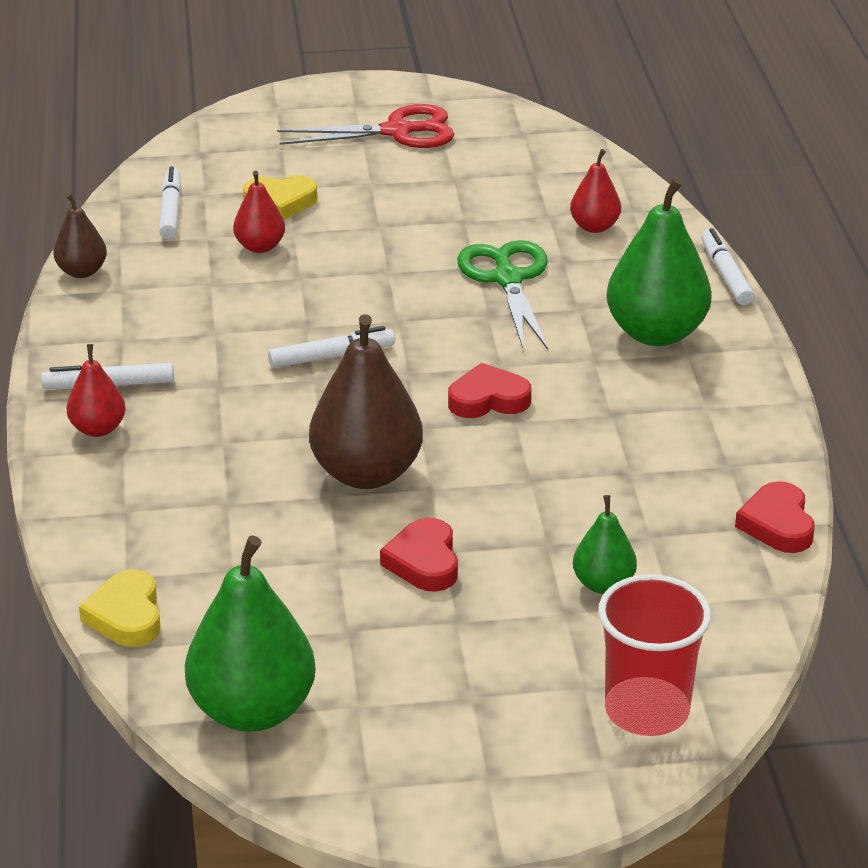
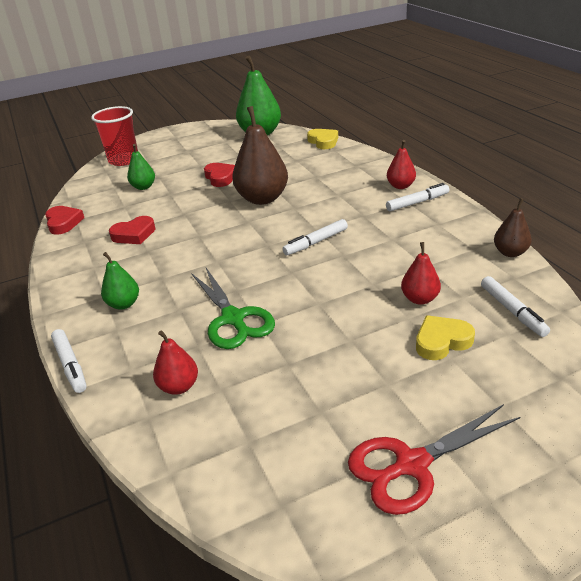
camera: 165 degrees right, 0 degrees up
red heart [448,363,531,418] -> red heart moved to [109,216,156,244]
green pear [606,177,712,346] -> green pear [101,252,139,310], size x0.53

